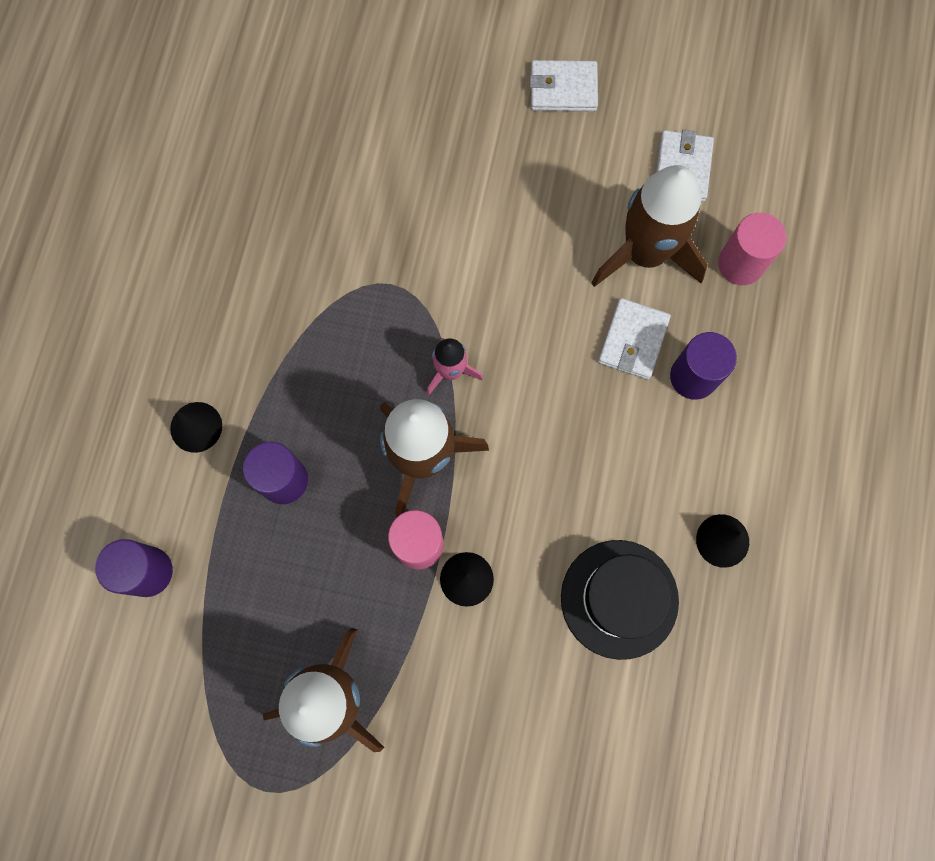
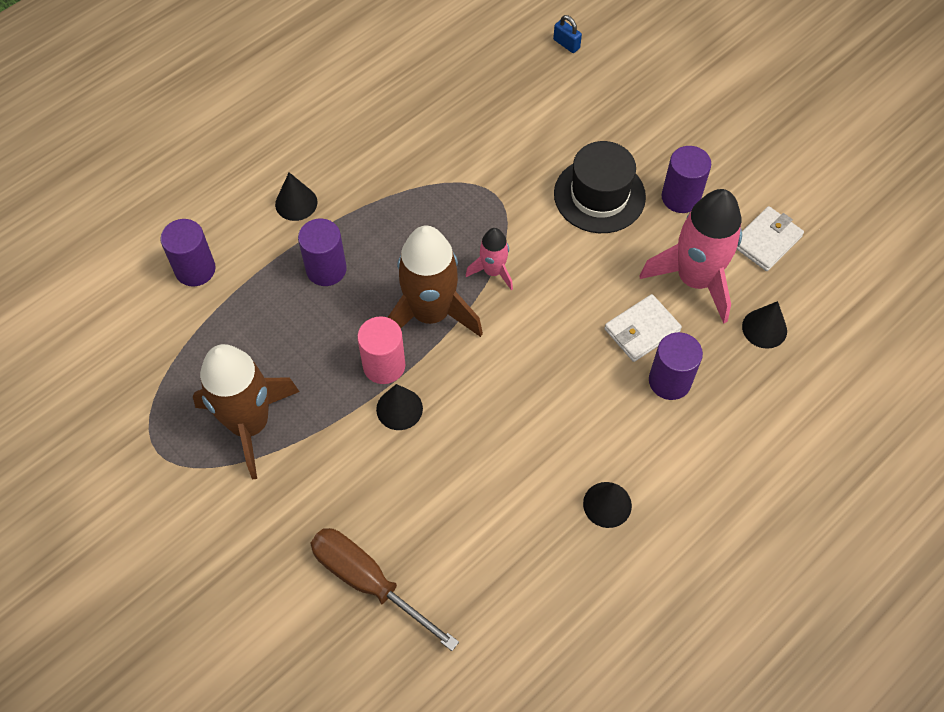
camera: 35 degrees right, 15 degrees down
white wallet [530,60,598,111] -> none
black hat [561,540,679,660] -> black hat moved to [554,141,646,233]
brown rocket [591,165,707,287] -> pink rocket [640,189,742,324]
pink cylinder [718,213,786,285] -> black cone [742,301,787,349]
none -> brown screwdriver [310,528,459,651]
none -> blue padlock [553,15,582,53]
none -> purple cylinder [662,146,711,213]

